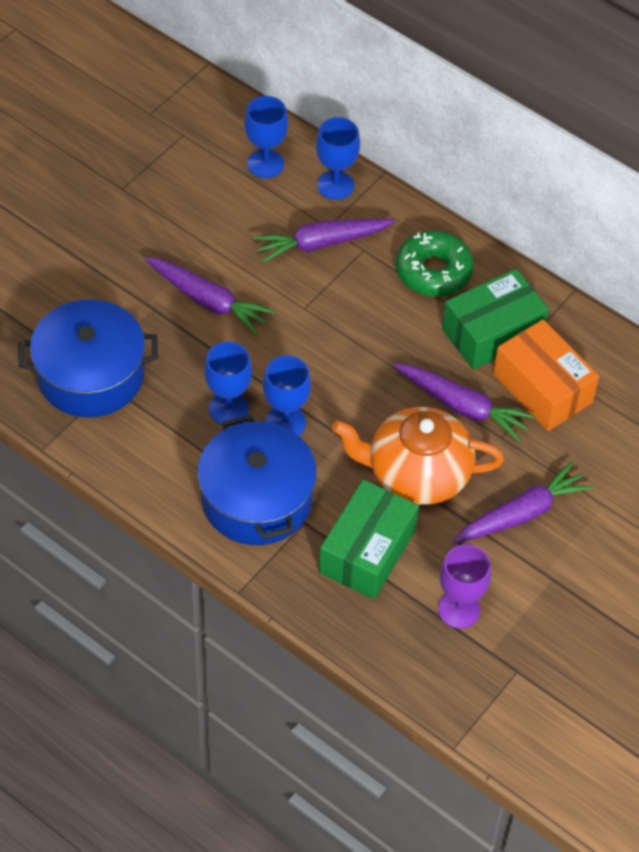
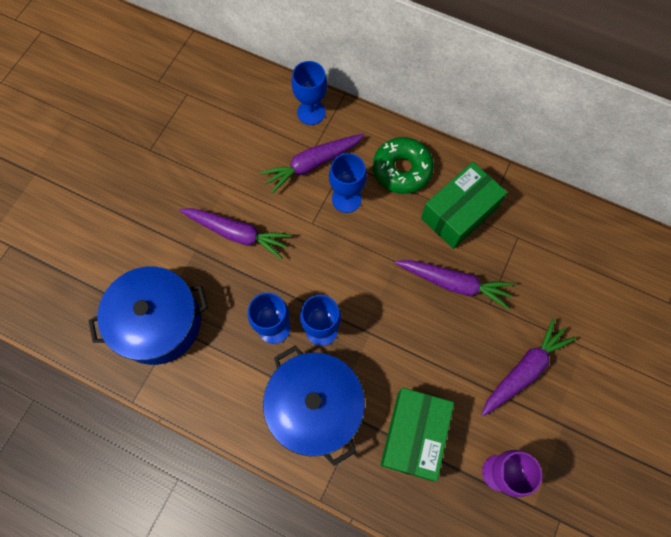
camera: 10 degrees left, 15 degrees up
blue goblet [244,96,288,178] -> blue goblet moved to [329,153,367,213]
orange teapot [332,407,504,505] -> none
orange box [493,319,599,431] -> none

